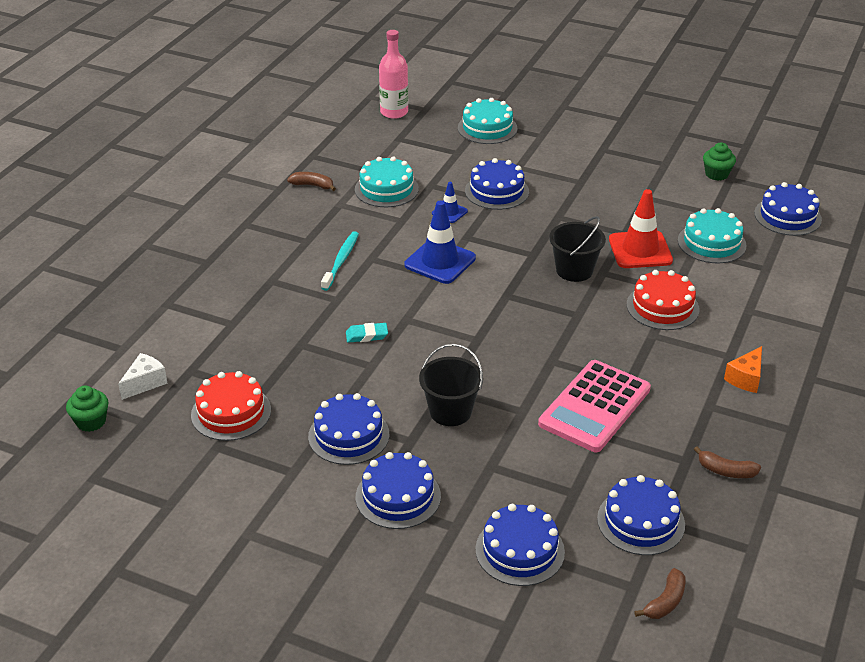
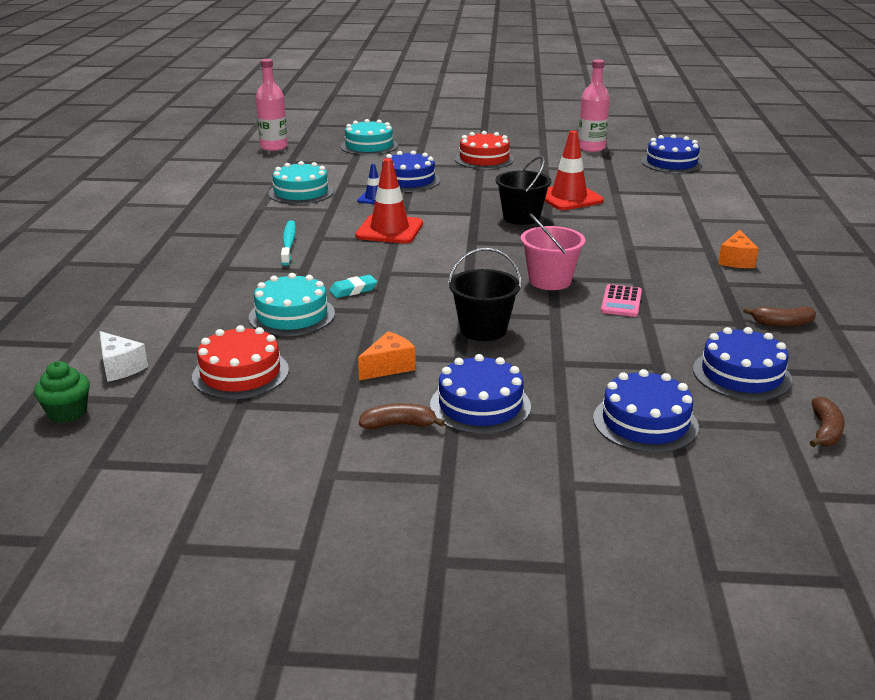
camera: 20 degrees left, 10 degrees down
white cheese [118,353,168,400] -> white cheese turned 120 degrees clockwise [99,331,148,382]
brown banana [287,172,336,191] -> brown banana moved to [359,403,445,429]
blue cake [308,393,389,465] -> orange cheese [358,332,416,380]
blue traffic cone [404,201,476,284] -> red traffic cone [355,158,423,244]
pink calculator [538,360,651,452] -> pink calculator [601,284,642,317], size x0.49
red cake [627,270,699,330] -> red cake moved to [455,131,514,169]
turquoise cake [678,208,747,263] -> turquoise cake moved to [248,273,335,336]
green cupcake [703,143,736,181] -> pink bottle [578,60,610,152]
none -> pink bucket [521,213,586,290]

